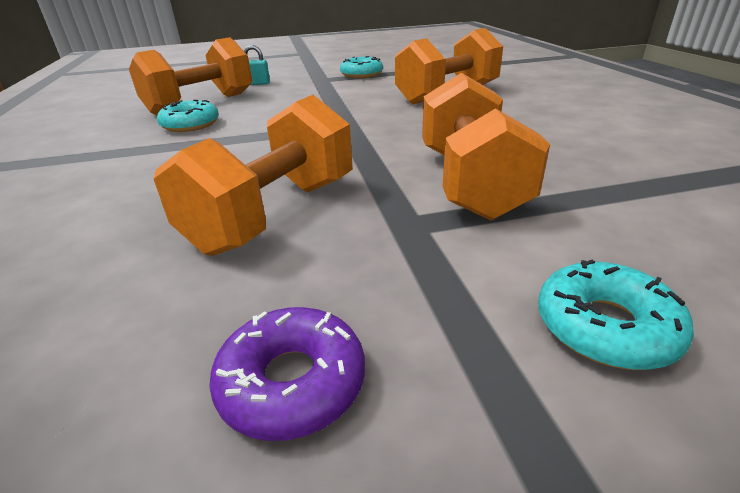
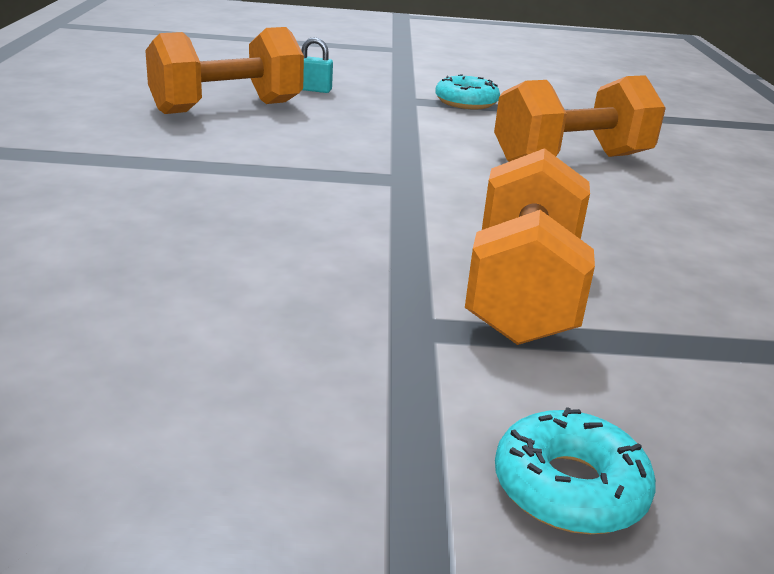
camera: 10 degrees right, 5 degrees down
orange dumbbell [154,95,353,256] -> none
turquoise donut [157,99,219,132] -> none
purple donut [209,307,365,441] -> none

